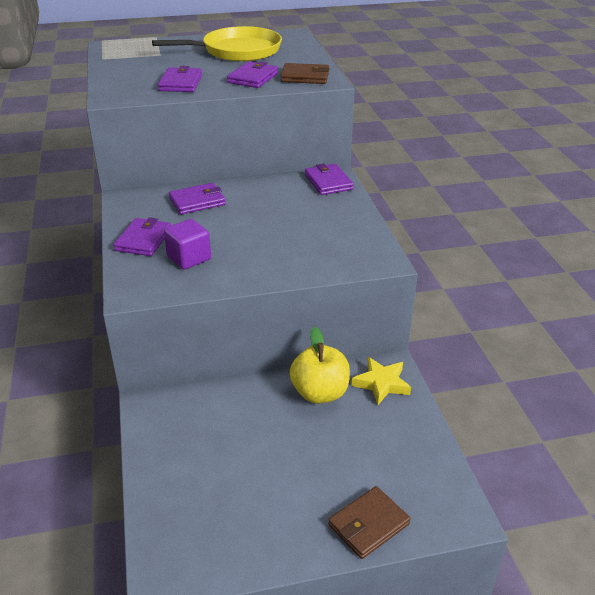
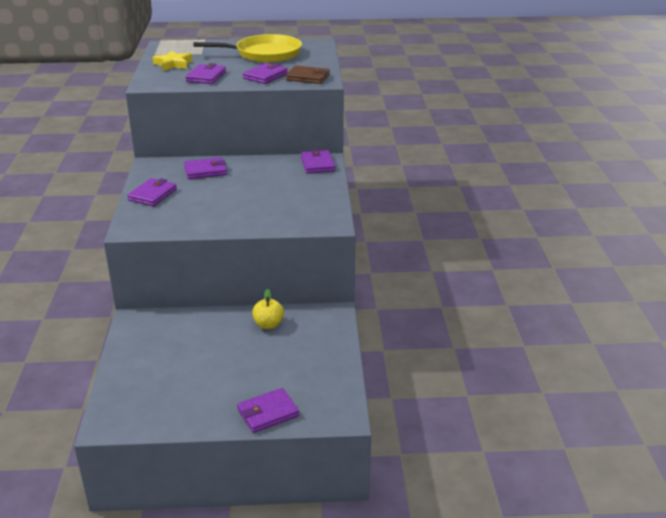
camera: 10 degrees right, 5 degrees down
purple cube [164,219,211,270] -> none
yellow apple [290,327,350,404] -> yellow apple [252,289,284,329], size x0.66
brown wallet [328,486,410,559] -> purple wallet [237,388,299,433]
yellow star [352,357,411,405] -> yellow star moved to [153,51,192,71]

